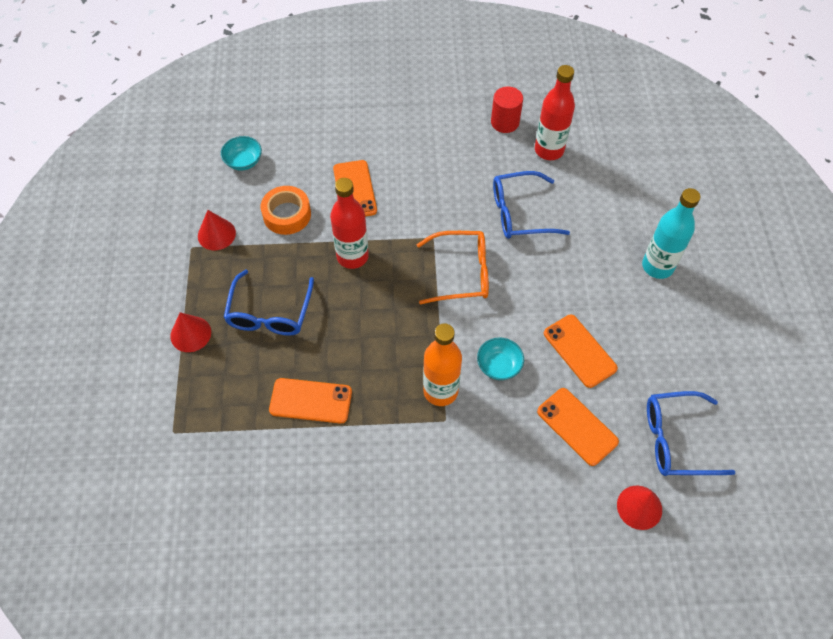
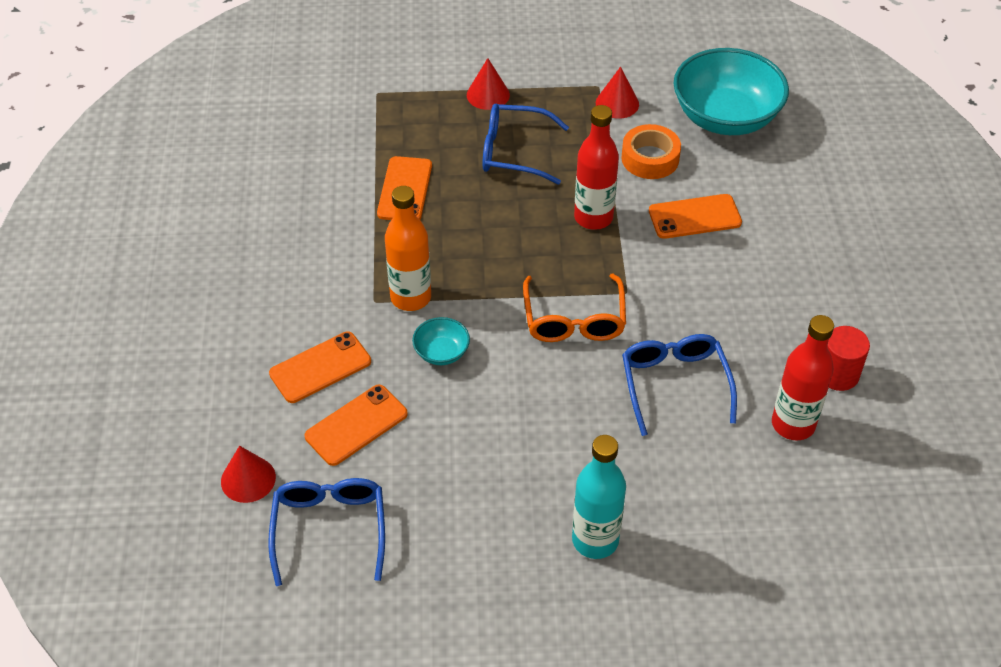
camera: 90 degrees right, 10 degrees down
turquoise bowl [221,136,262,171] -> turquoise bowl [673,48,789,135], size x2.28
orange phone [544,315,618,388] -> orange phone moved to [269,332,371,403]

